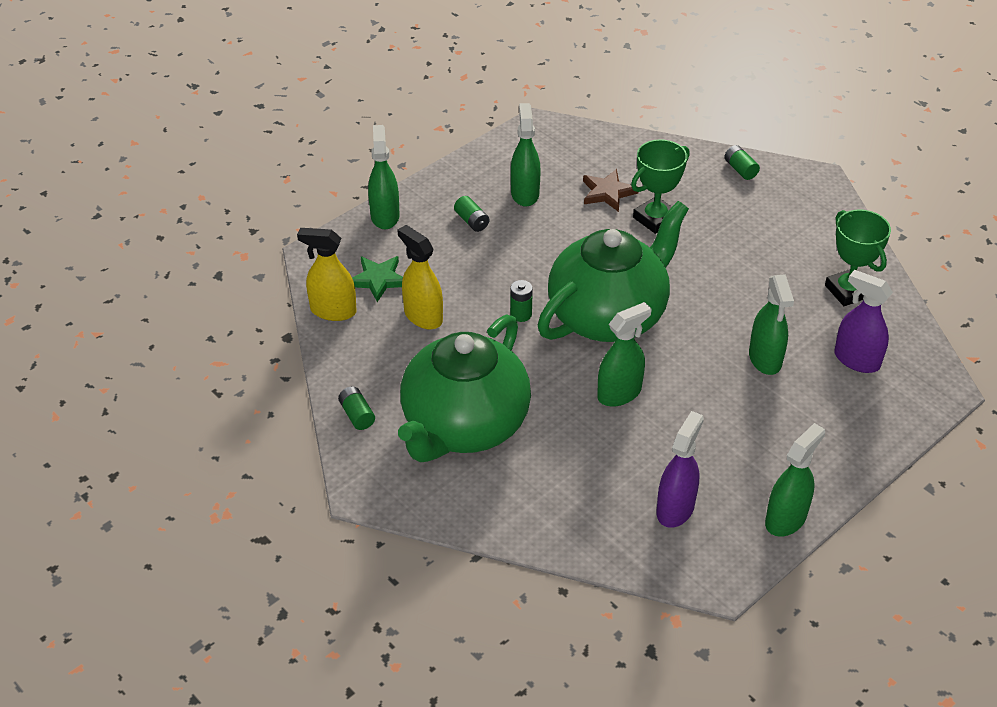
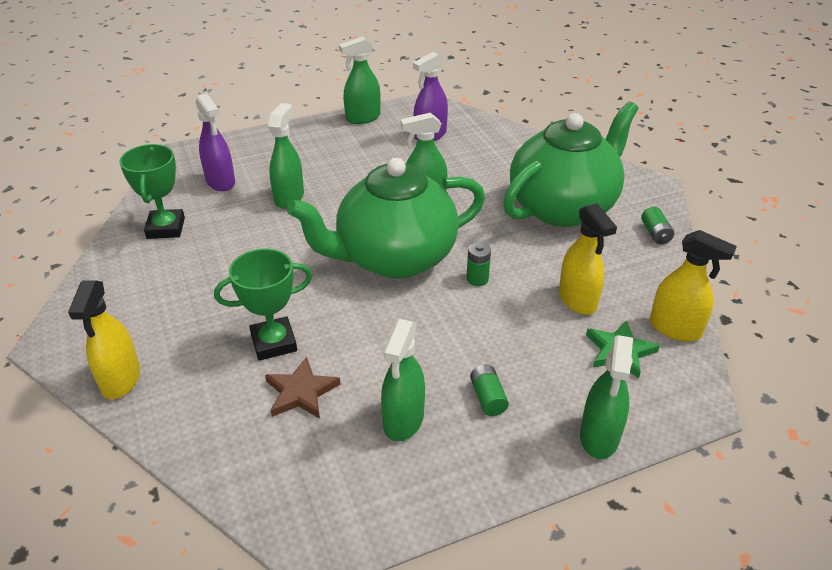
camera: 160 degrees left, 5 degrees down
green battery [724,145,760,180] -> yellow spray bottle [68,280,140,399]

